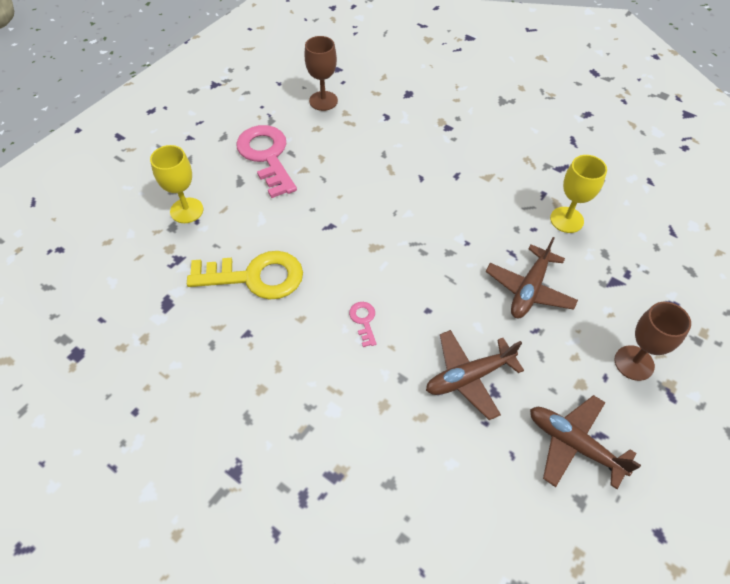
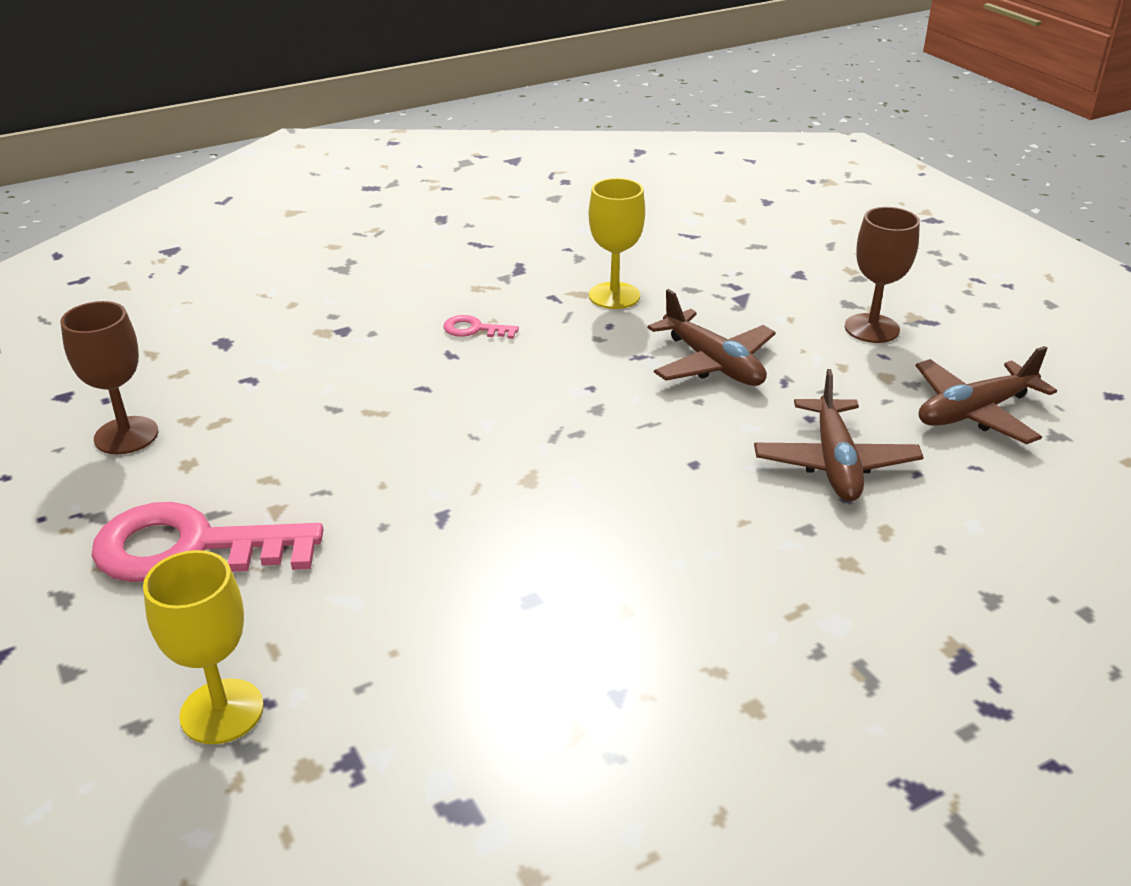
camera: 65 degrees left, 20 degrees down
yellow key [187,251,303,300] -> none
pink key [349,302,377,347] -> pink key moved to [444,315,519,339]

